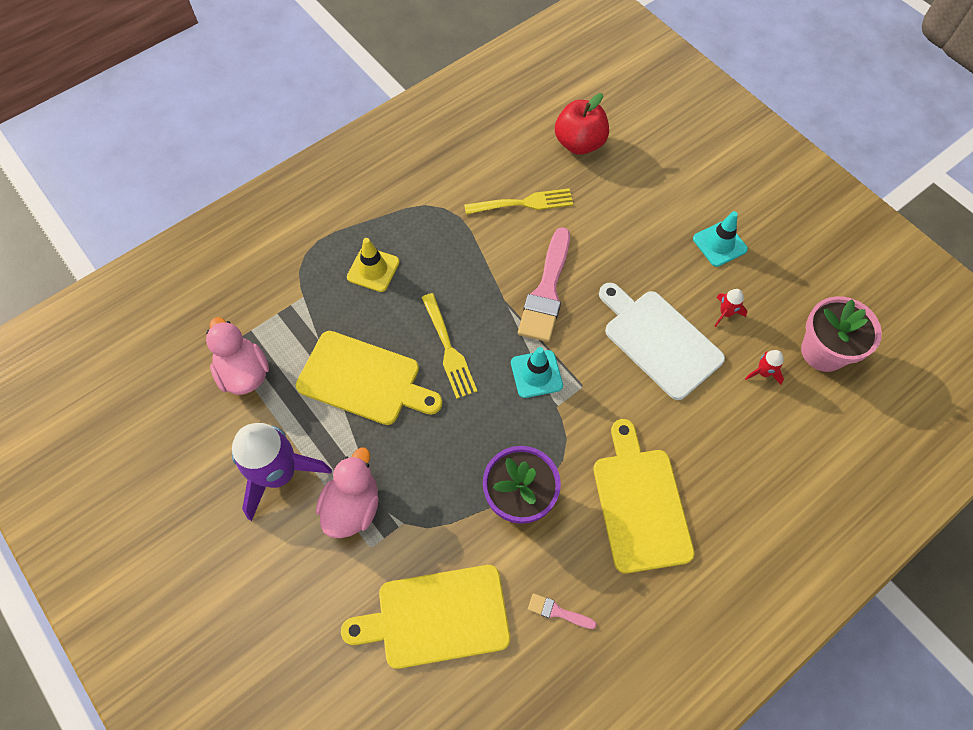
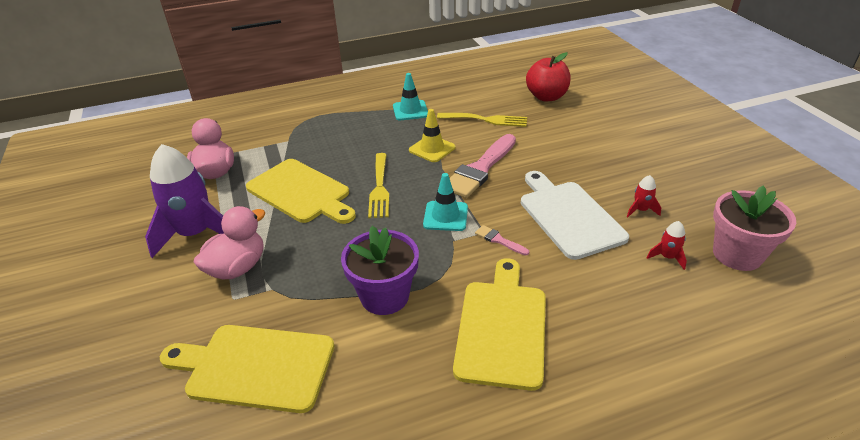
camera: 20 degrees right, 25 degrees down
yellow traffic cone [347,238,400,292] -> yellow traffic cone moved to [409,109,456,162]
pink brush [528,593,597,629] -> pink brush moved to [475,225,529,256]
turquoise traffic cone [693,211,748,267] -> turquoise traffic cone moved to [393,73,428,120]

